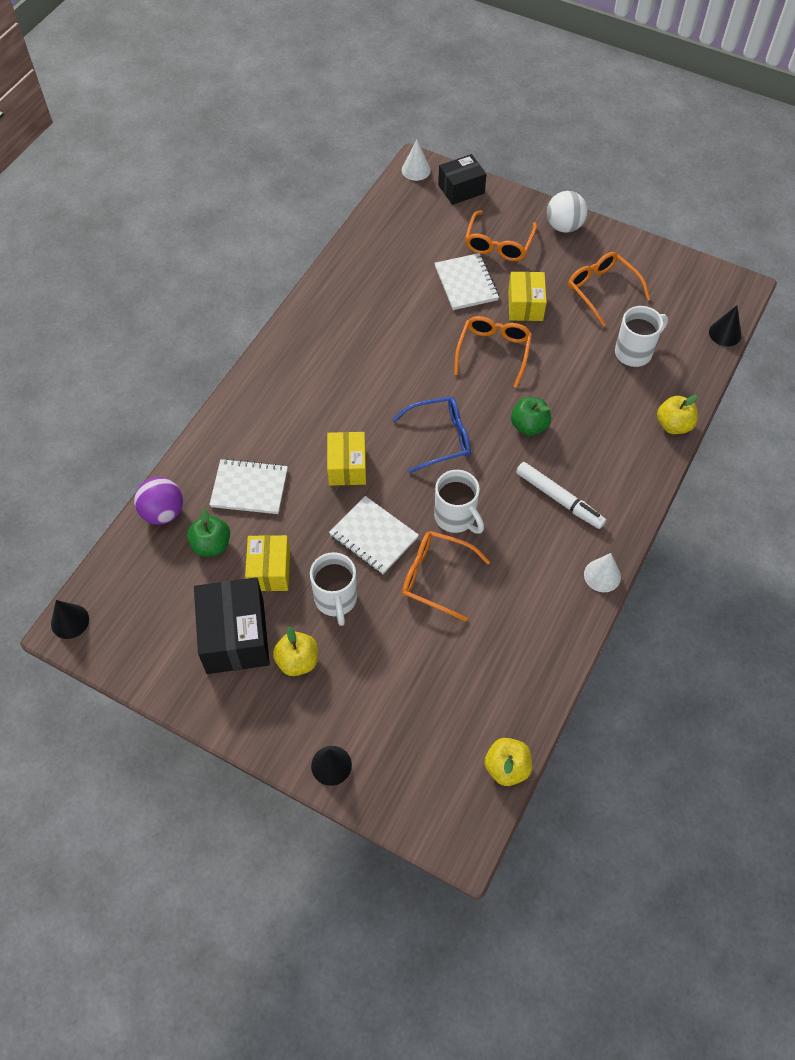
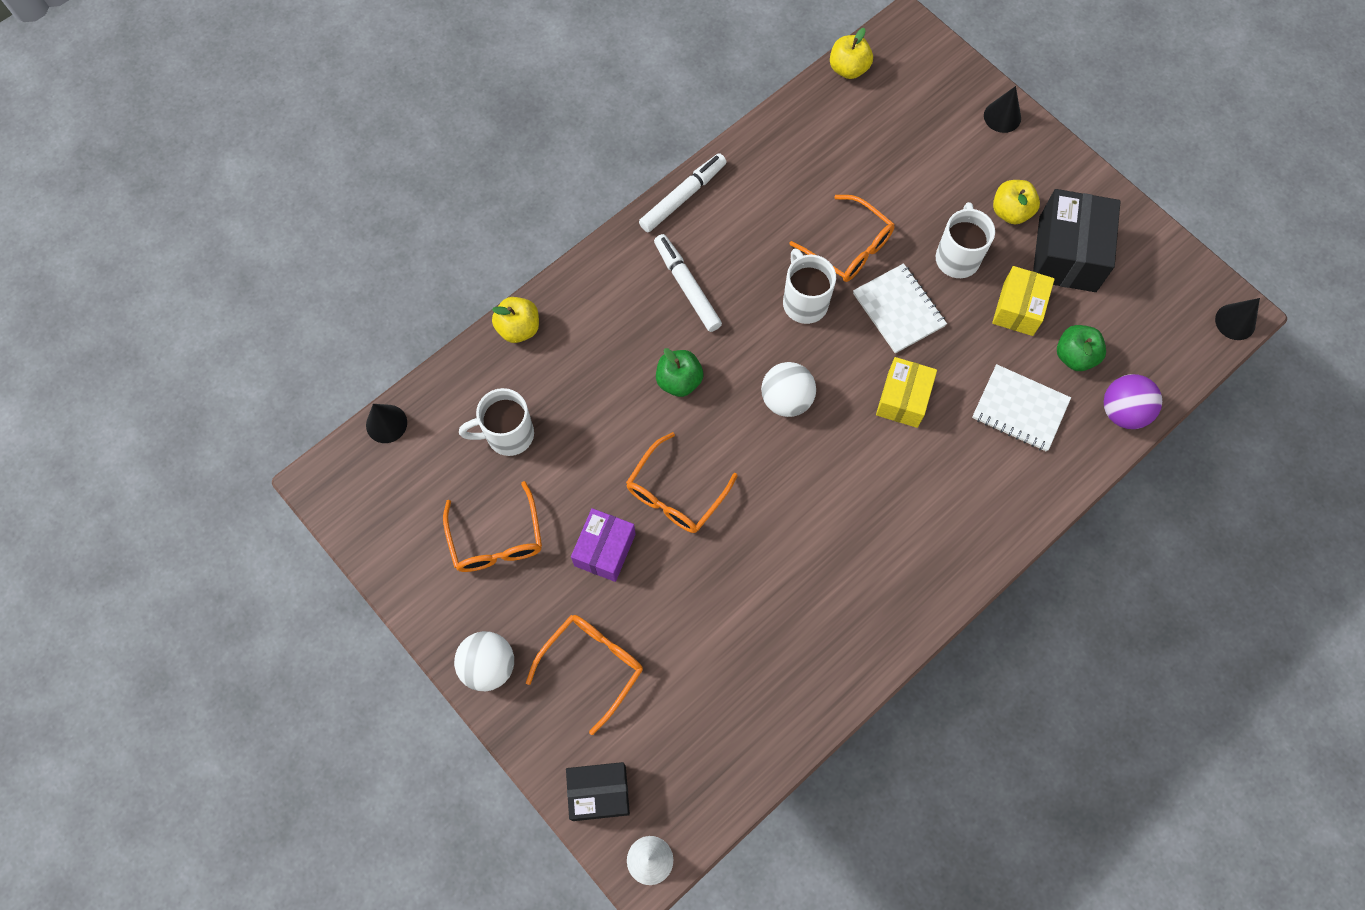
camera: 160 degrees left, 10 degrees up
blue glasses [392,396,471,473] -> white ball [761,362,816,417]
white notebook [435,253,499,310] -> none
yellow box [508,272,547,321] -> purple box [571,508,636,582]
white cone [584,553,621,592] -> white marker [639,153,726,232]

